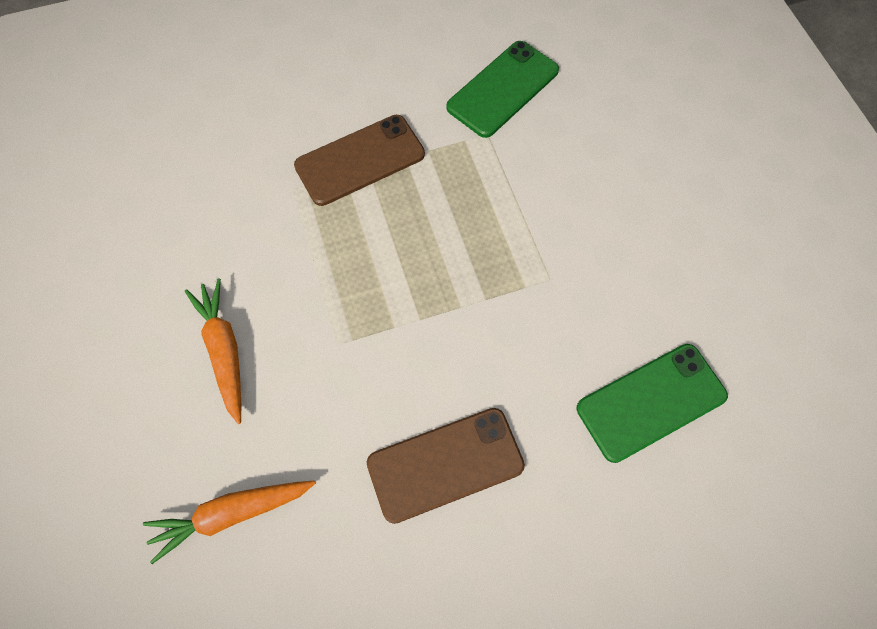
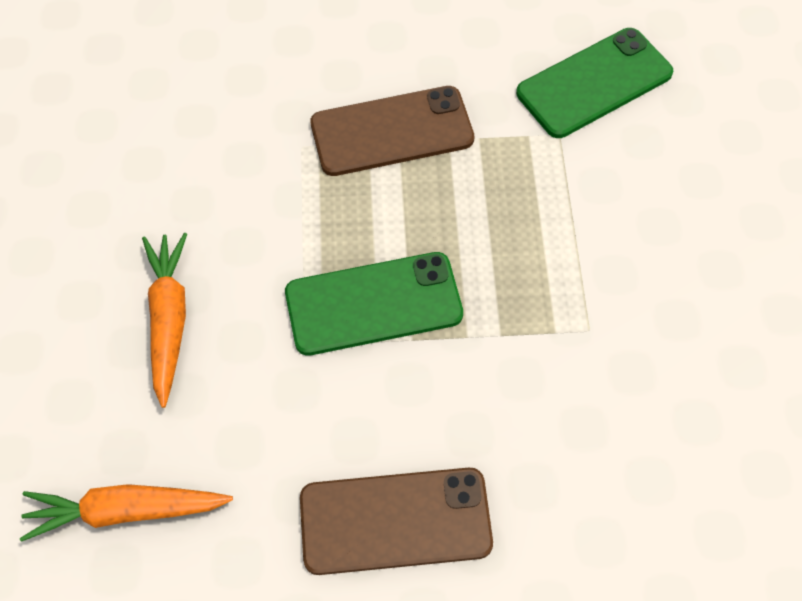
camera: 15 degrees right, 5 degrees down
green phone [577,344,728,463] -> green phone moved to [285,252,463,356]

